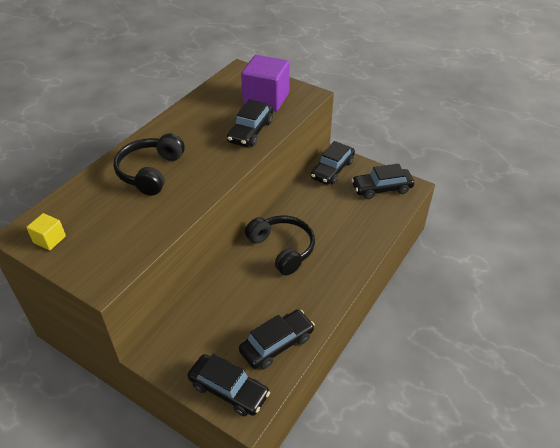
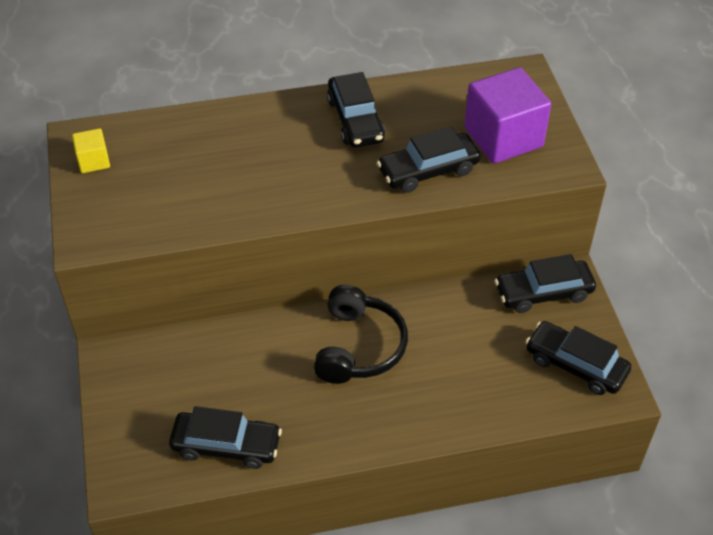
camera: 45 degrees right, 5 degrees up
black headphones [114,133,185,196] -> none
black car [188,353,270,416] -> black car moved to [327,72,385,147]

